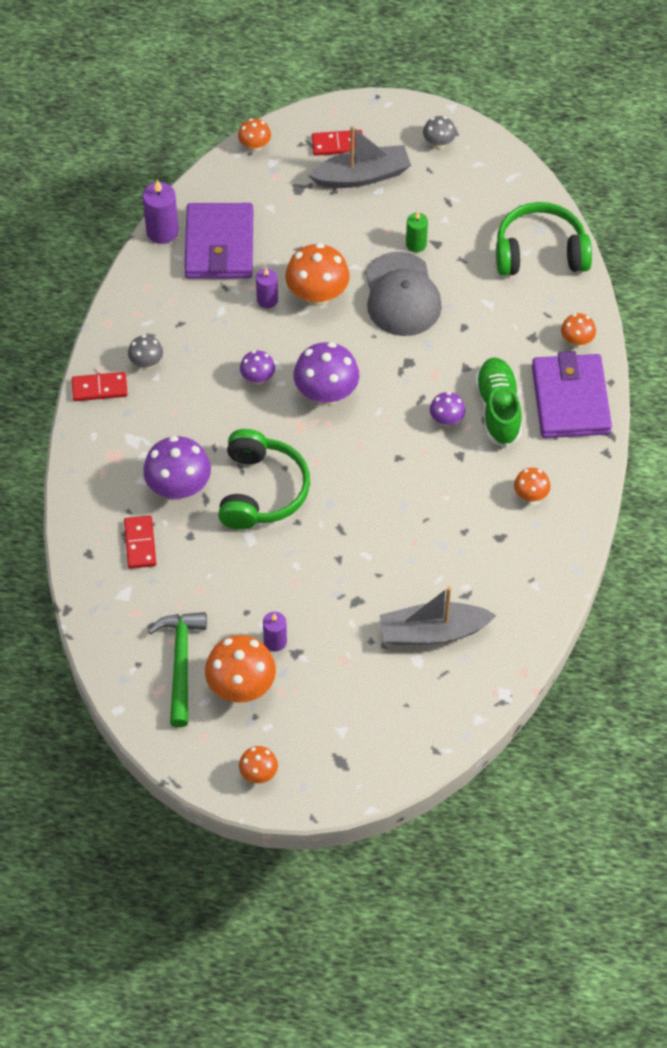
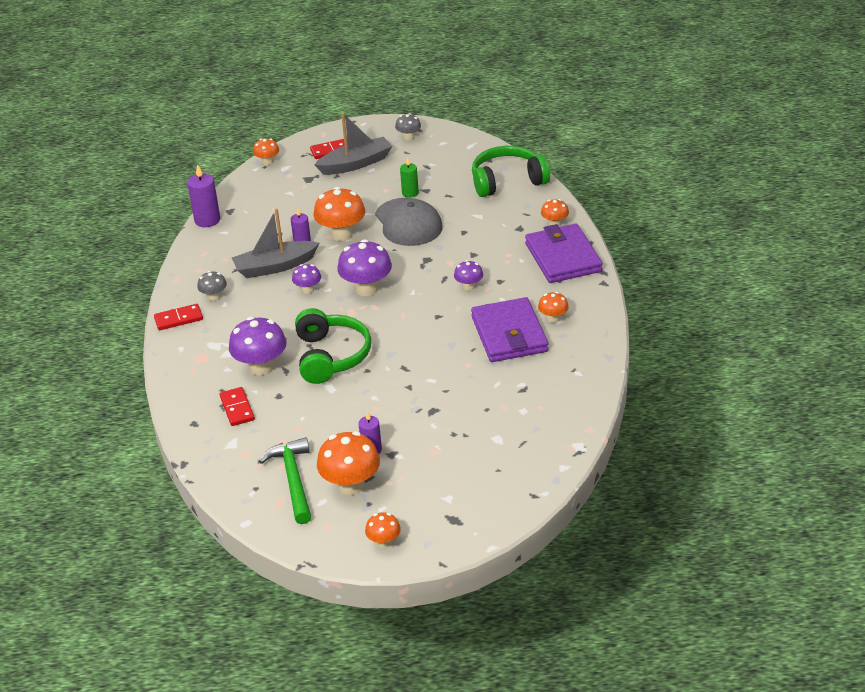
camera: 10 degrees left, 20 degrees down
purple wallet [184,203,253,279] -> purple wallet moved to [471,297,549,362]
grey boat [380,586,497,645] -> grey boat moved to [232,209,319,278]
green shoe [475,357,522,447] -> none

